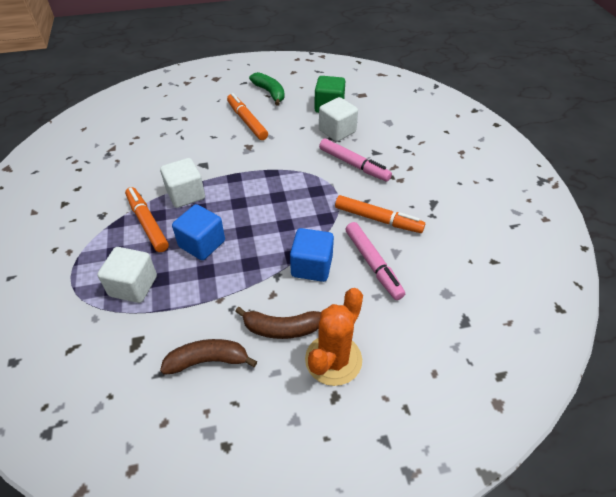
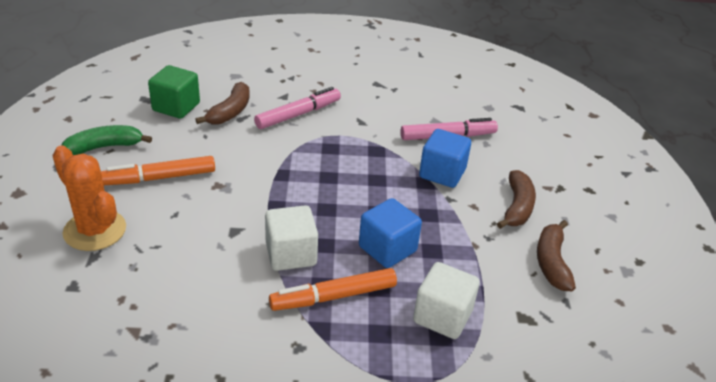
camera: 80 degrees left, 10 degrees down
orange cactus [305,288,363,386] -> orange cactus moved to [52,145,126,251]
white cube [319,97,358,142] -> brown banana [195,82,250,125]
orange marker [335,195,425,233] -> none

